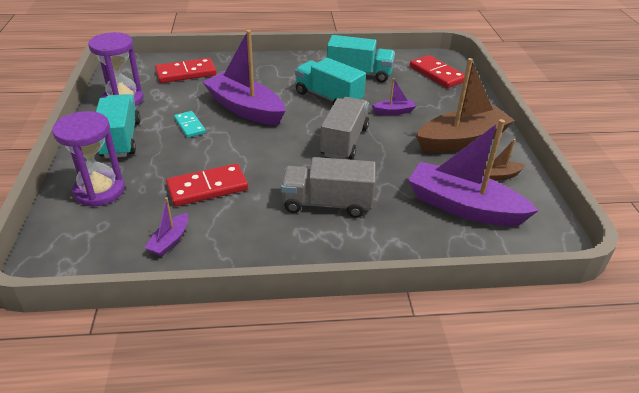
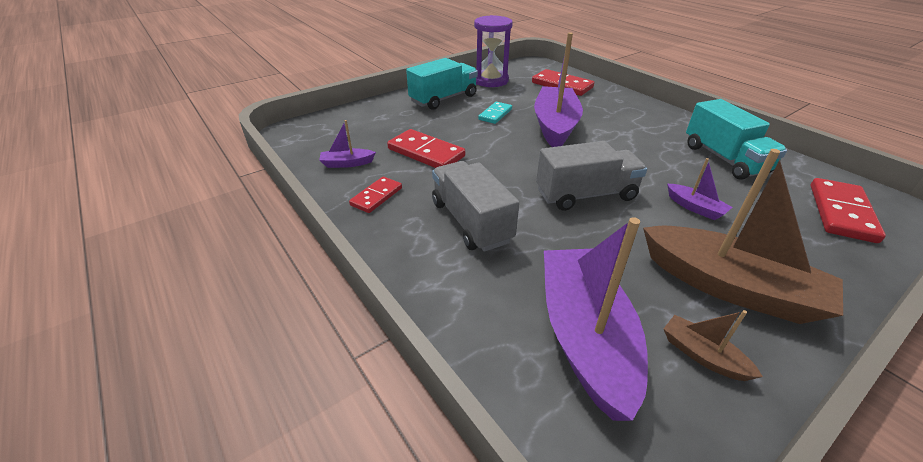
camera: 60 degrees right, 0 degrees up
purple hourglass [52,111,125,207] -> none
turquoise truck [295,58,366,104] -> none
none -> red domino [349,177,402,213]

